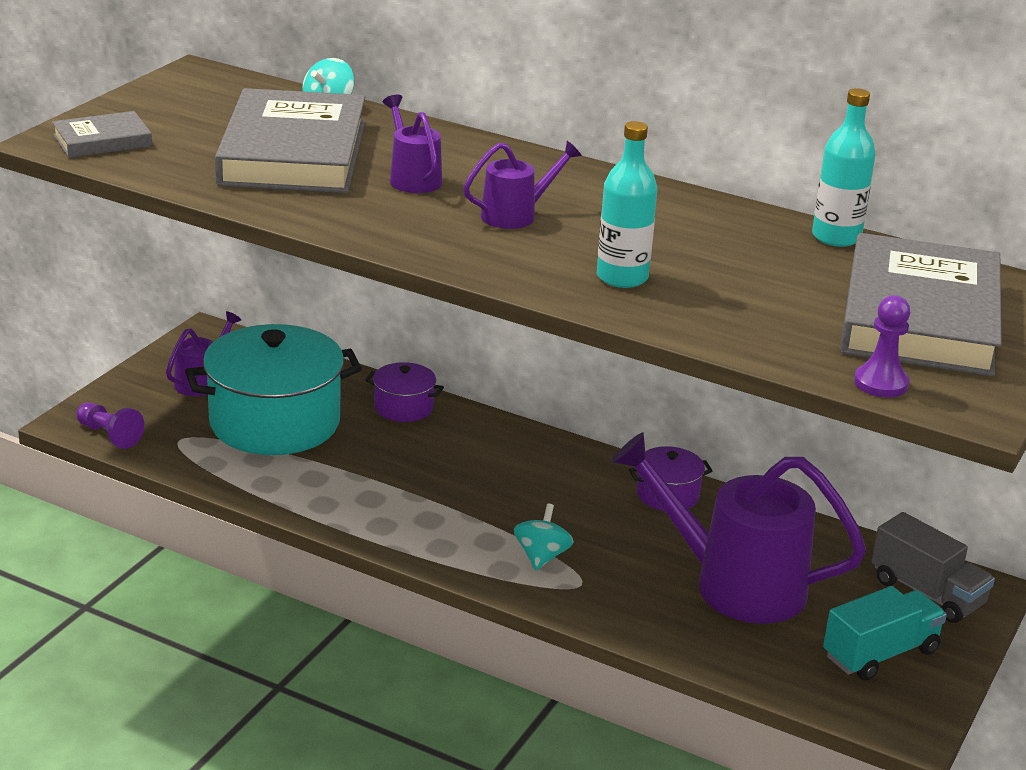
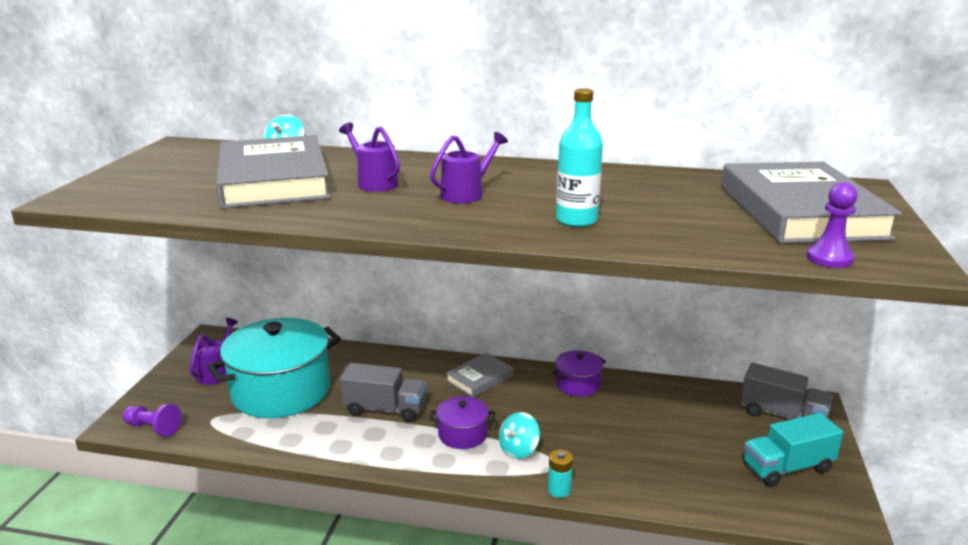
camera: 15 degrees left, 5 degrees down
grey book [52,111,152,158] -> grey book moved to [446,353,514,397]
purple pot [365,362,444,422] -> purple pot moved to [430,396,495,449]
turquoise spinning top [514,503,573,570] -> turquoise spinning top turned 135 degrees counterclockwise [499,412,540,459]
purple watering can [611,432,866,624] -> none
turquoise bottle [812,88,876,247] -> none
turquoise truck [823,586,947,681] -> turquoise truck turned 150 degrees counterclockwise [743,413,843,487]
none -> grey truck [340,363,427,422]
none -> turquoise battery [548,449,573,498]

